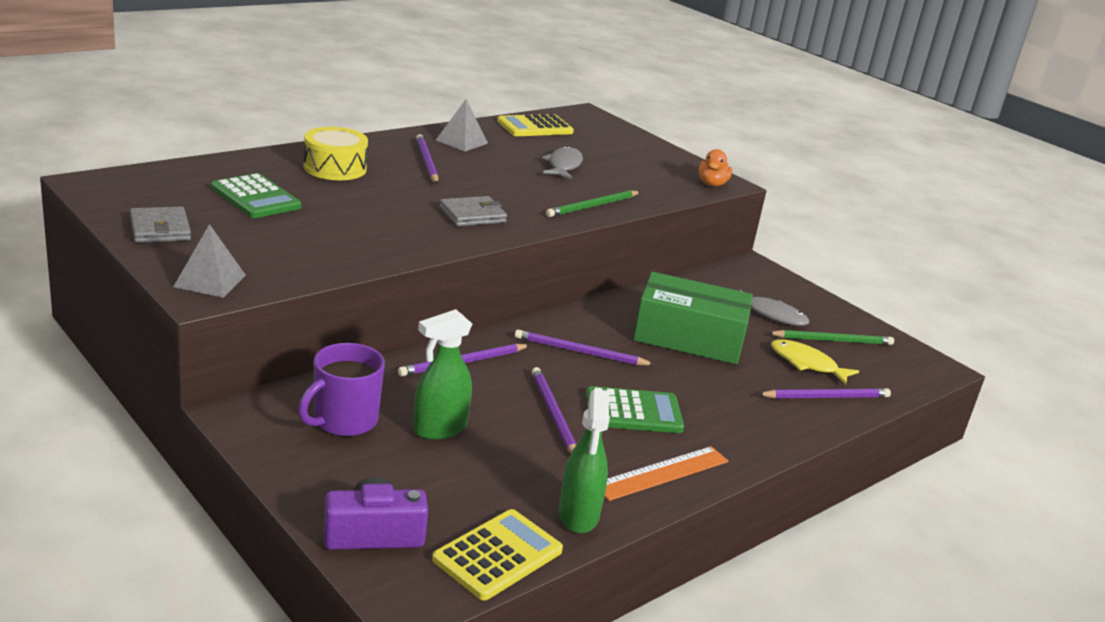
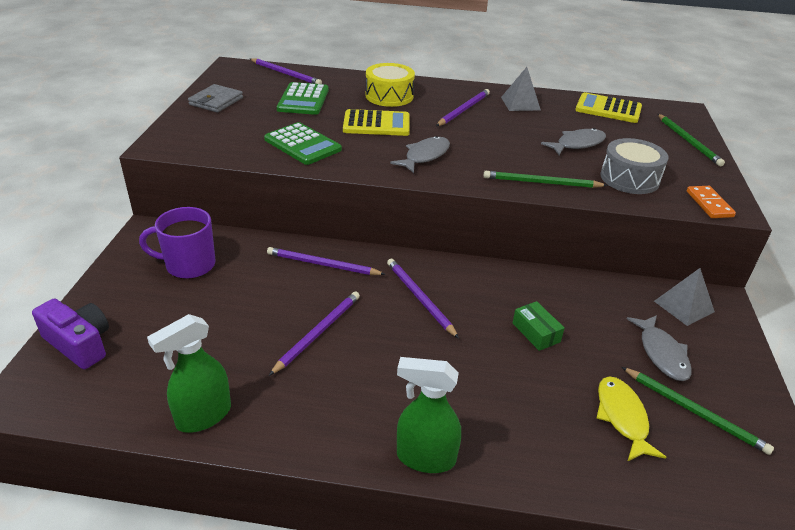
camera: 50 degrees right, 10 degrees up
grey pyramid [173,224,246,298] -> grey pyramid moved to [654,268,715,326]
green spray bottle [413,309,472,440] -> green spray bottle moved to [397,357,461,473]
yellow calculator [432,509,563,600] -> yellow calculator moved to [343,109,410,136]
grey wallet [440,196,507,226] -> grey fish [390,136,450,173]
green calculator [586,386,684,433] -> green calculator moved to [264,122,342,165]
orange ruler [605,446,729,501] -> none
green box [633,272,753,364] -> green box [512,301,565,351], size x0.41
orange duck [698,149,732,186] -> orange domino [687,186,736,218]
purple pencil [758,388,891,399] -> purple pencil moved to [250,58,322,84]
none -> grey drum [601,138,669,194]
none -> green pencil [658,114,725,166]

